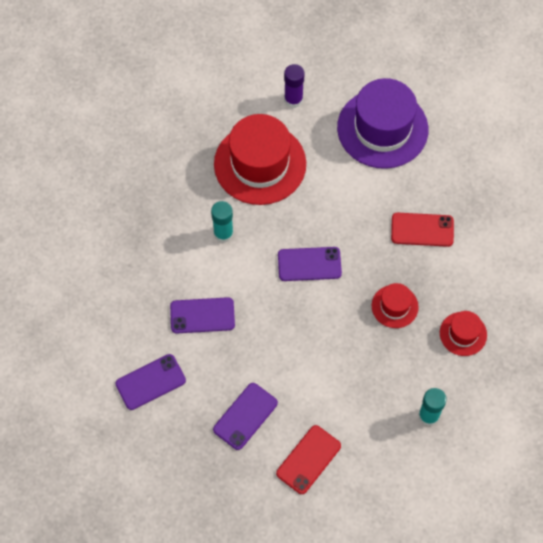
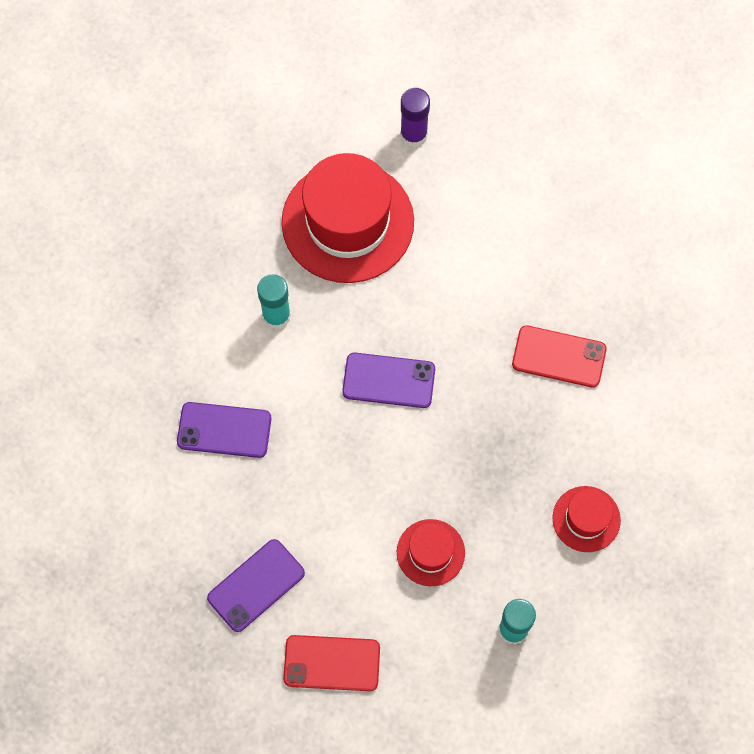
camera: 10 degrees right, 5 degrees up
purple phone [115,354,186,410] -> none
red phone [276,425,341,494] -> red phone turned 45 degrees clockwise [283,635,380,691]
purple hat [337,78,428,169] -> none
red hat [372,283,419,328] -> red hat moved to [397,519,465,586]

